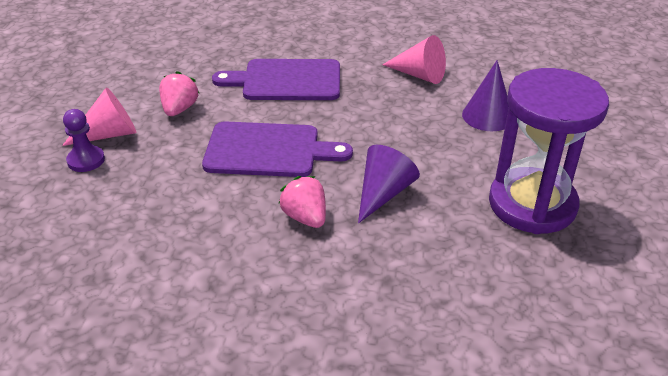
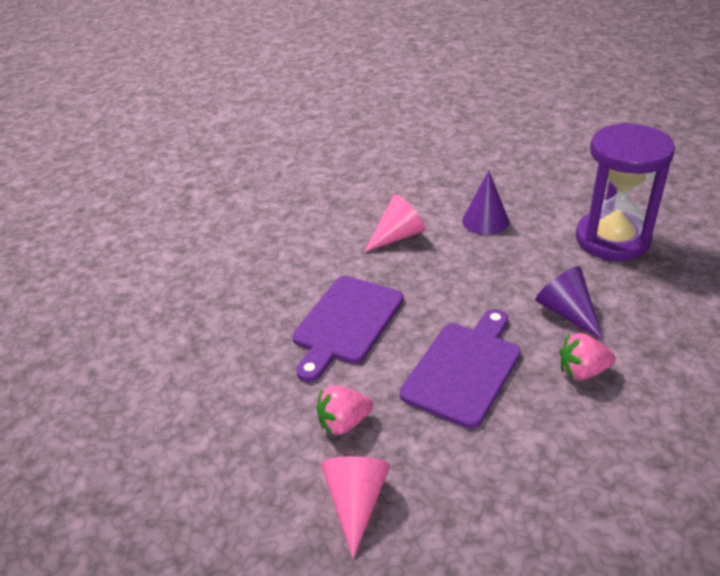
camera: 60 degrees left, 0 degrees up
purple pawn [63,109,105,172] -> none
pink strawberry [159,71,199,116] -> pink strawberry turned 60 degrees counterclockwise [317,386,373,435]

